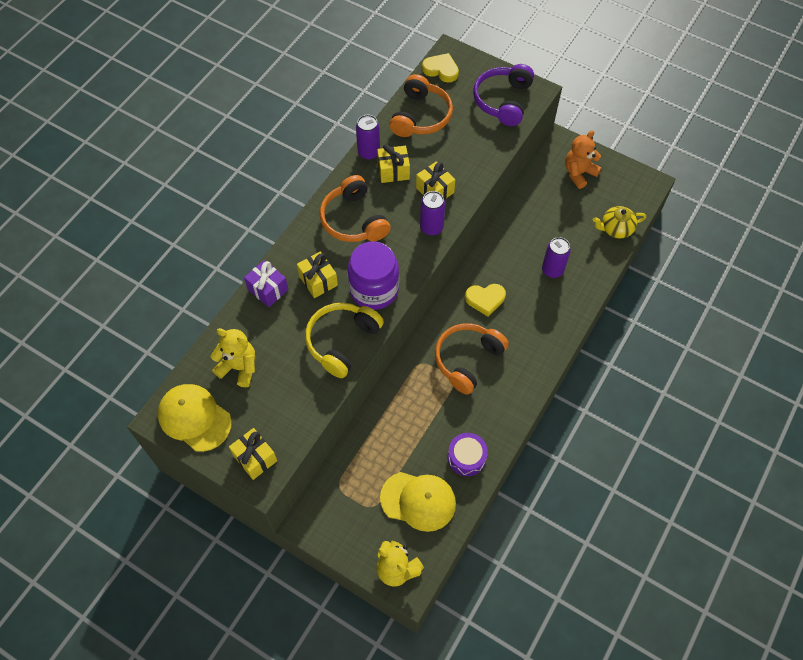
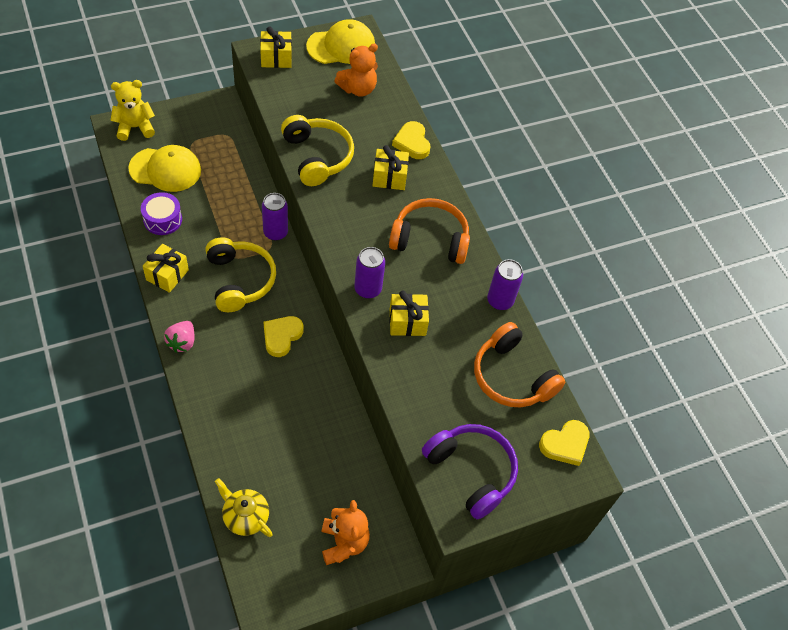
camera: 120 degrees right, 5 degrees down
yellow teddy bear [211,328,255,387] -> orange teddy bear [334,43,378,97]
purple gift [244,260,288,307] -> yellow heart [392,121,430,159]
purple jar [347,242,399,310] -> none
yellow gift [377,144,410,183] -> yellow gift moved to [143,244,189,293]
yellow cap [380,472,456,532] -> yellow cap turned 135 degrees counterclockwise [128,145,201,192]
orange headphones [435,323,509,395] -> yellow headphones [205,237,276,312]
purple can [542,237,571,278] -> purple can moved to [262,193,288,241]
yellow teapot [593,206,646,239] -> yellow teapot turned 75 degrees counterclockwise [215,478,273,537]
none -> pink strawberry [164,321,194,353]

